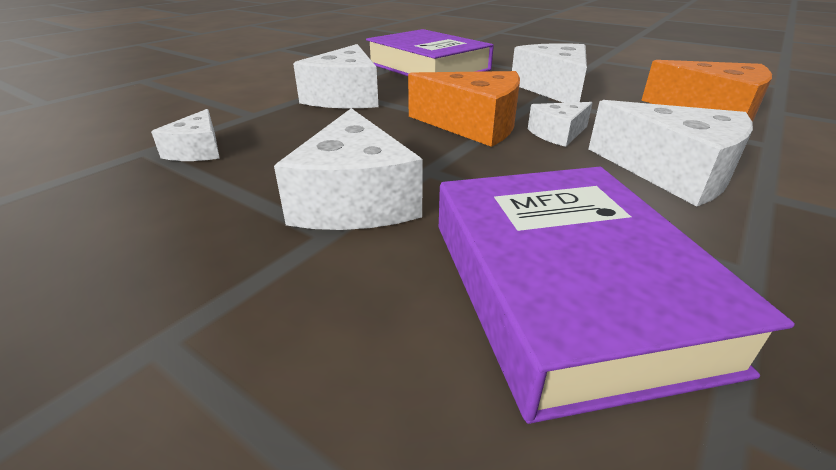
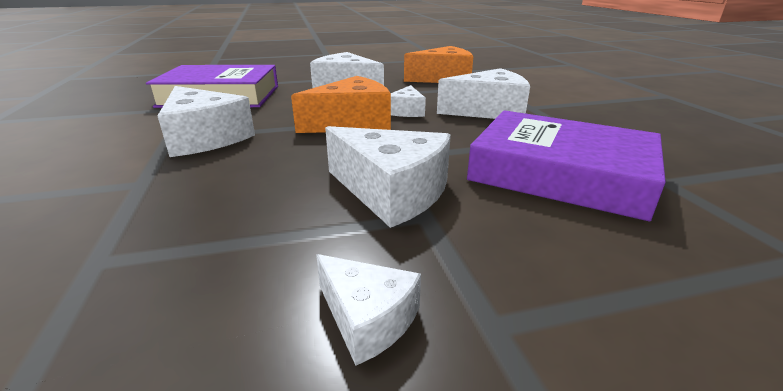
camera: 50 degrees left, 5 degrees down
white cheese [151,109,220,161] -> white cheese moved to [316,254,421,366]

